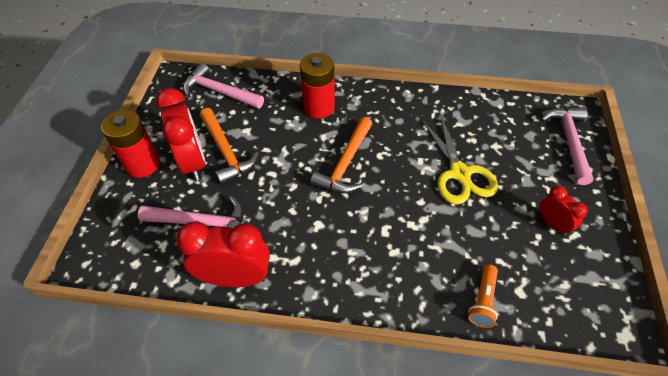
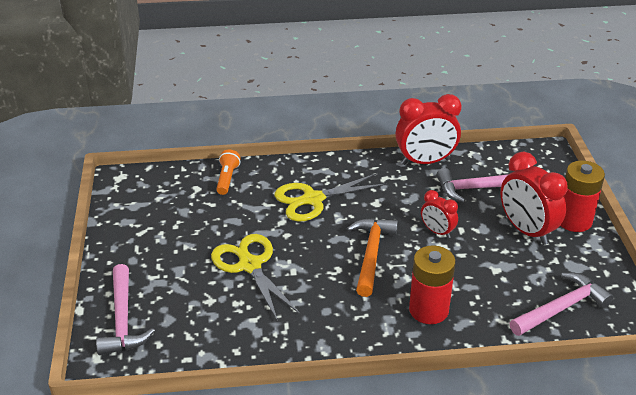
camera: 165 degrees right, 15 degrees down
pink hammer [183,63,264,109] -> pink hammer turned 45 degrees counterclockwise [510,273,613,336]
orange hammer [200,108,259,185] -> none
red clock [540,186,588,236] -> red clock moved to [421,190,458,238]
none -> yellow scissors [274,173,387,221]

